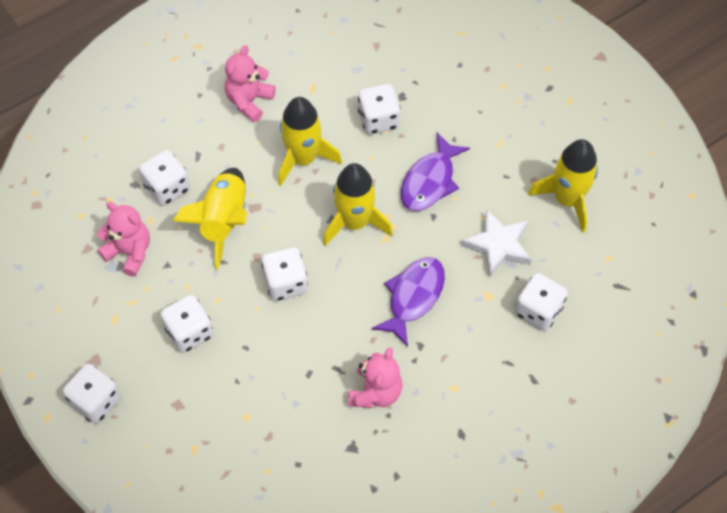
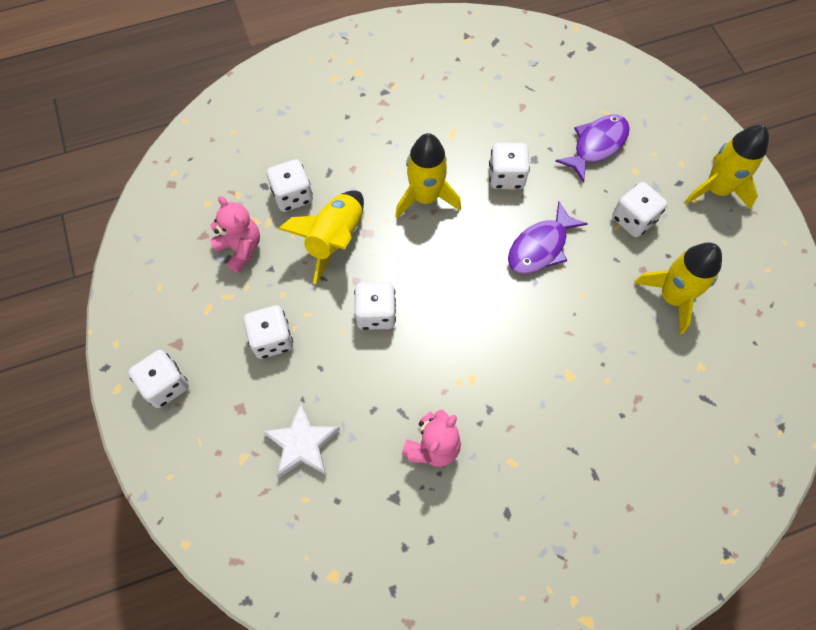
camera: 15 degrees right, 5 degrees up
pink teddy bear [225,45,276,122] -> none
yellow rocket [323,163,393,246] -> yellow rocket moved to [685,125,769,209]
purple fish [372,257,445,347] -> purple fish moved to [555,114,630,183]
white star [462,209,531,277] -> white star moved to [262,402,340,478]
white dice [515,273,568,331] -> white dice moved to [612,182,667,237]

